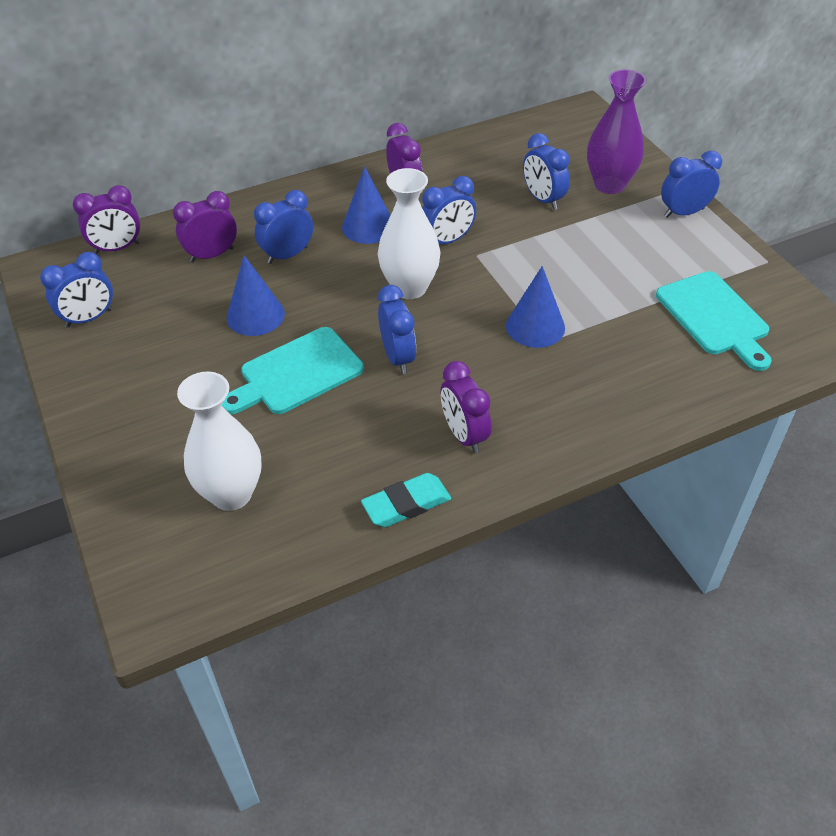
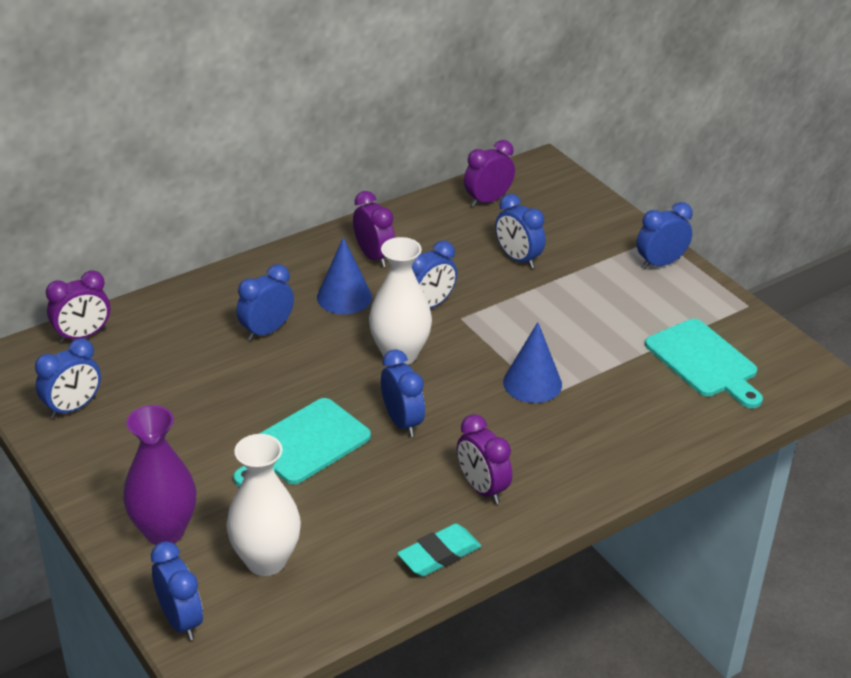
camera: 10 degrees left, 10 degrees down
purple clock [173,191,237,262] -> purple clock moved to [464,140,515,207]
blue cone [227,255,285,336] -> none
purple vase [587,69,646,194] -> purple vase moved to [123,405,197,545]
none -> blue clock [151,541,203,640]

